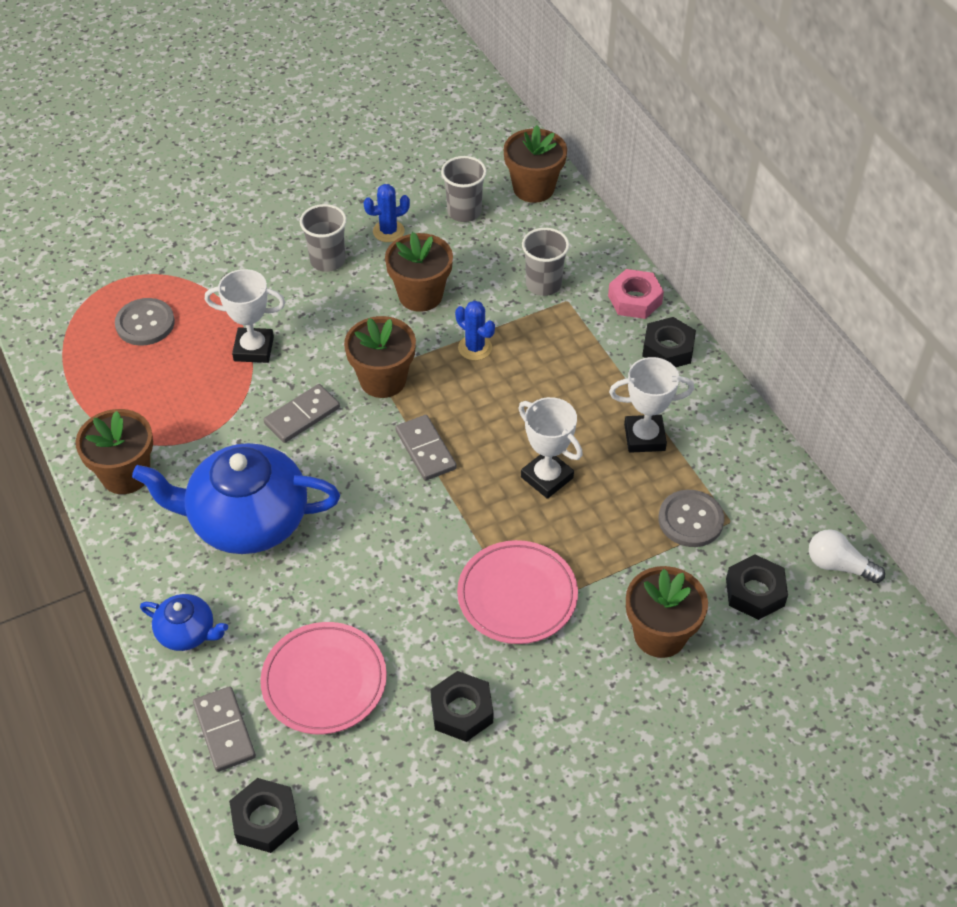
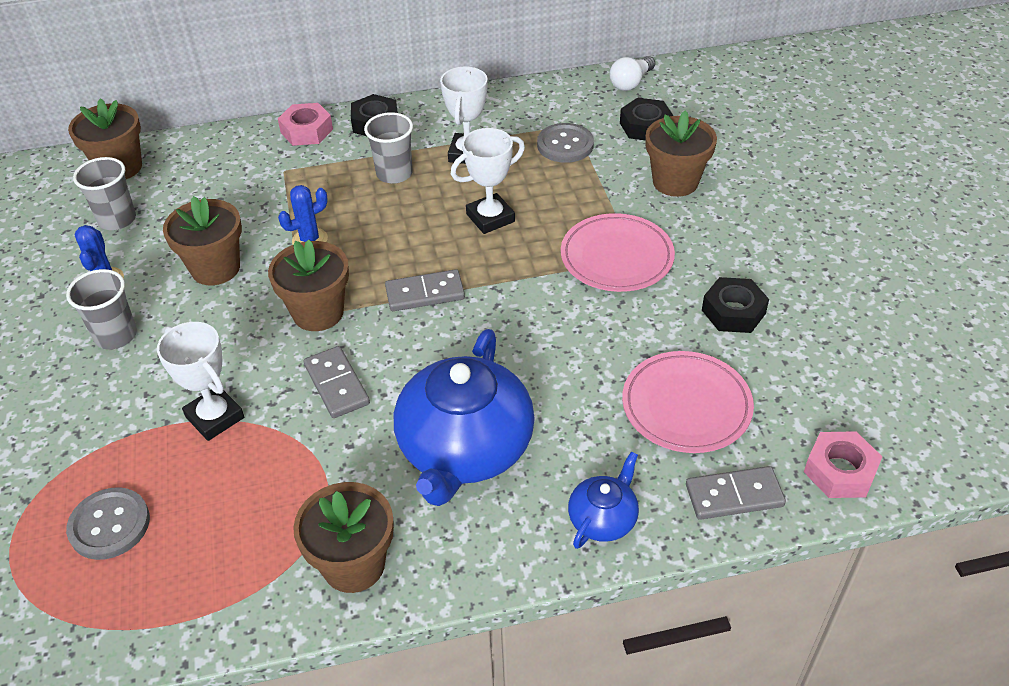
camera: 75 degrees left, 5 degrees down
white trophy [205,269,285,363] -> white trophy turned 60 degrees counterclockwise [157,322,244,441]
black nut [229,778,299,853] -> pink nut [804,431,882,498]
grey cup [522,228,570,296] -> grey cup moved to [364,112,413,184]

